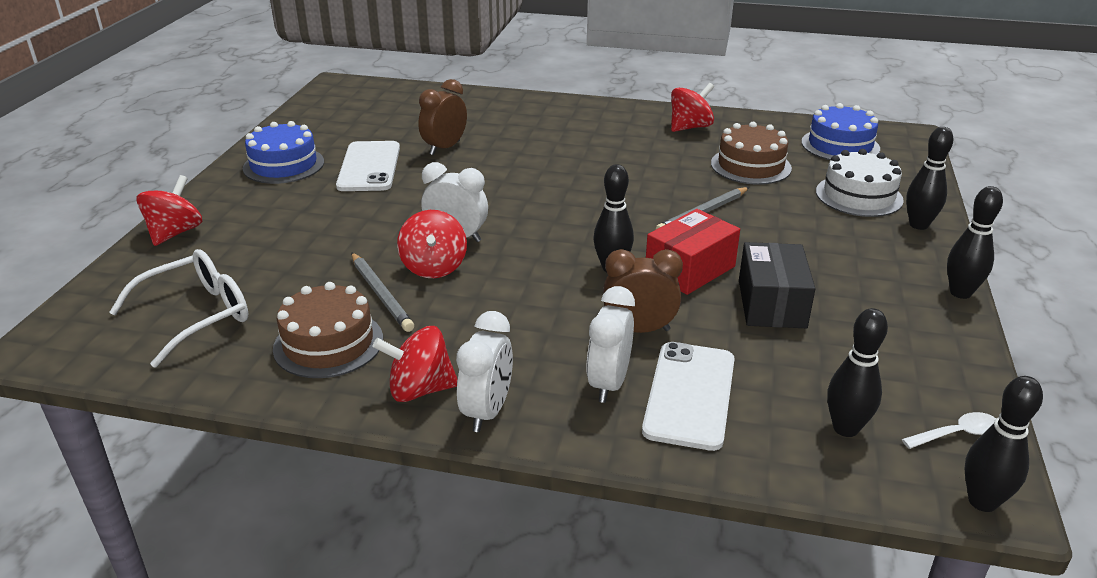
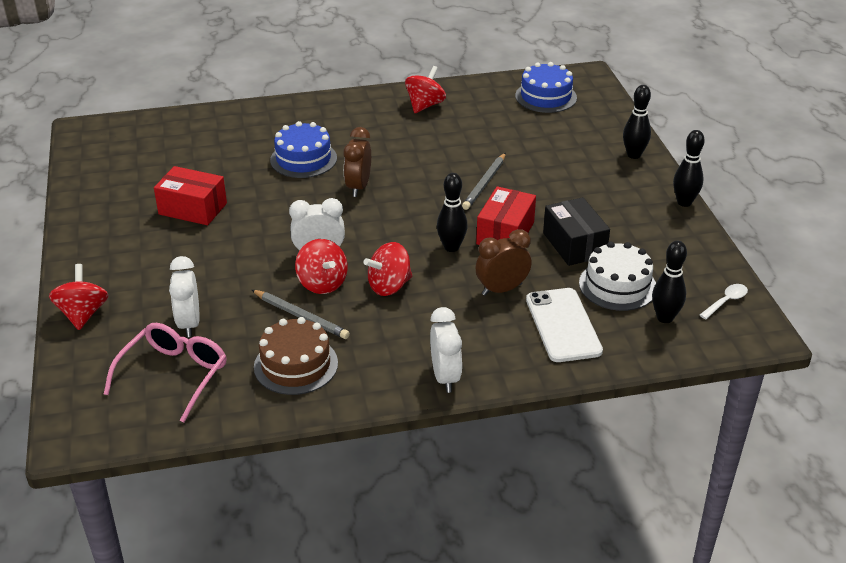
camera: 25 degrees left, 5 degrees up
white glasses [109,249,248,368] -> pink glasses [104,323,227,423]
blue cake [243,121,324,184] -> blue cake moved to [270,121,337,178]
white phone [336,141,400,191] -> red box [154,166,227,225]
red spinning top [373,326,457,402] -> red spinning top moved to [363,242,412,296]
brown clock [418,79,467,155] -> brown clock moved to [344,127,371,197]
white clock [586,286,635,403] -> white clock moved to [169,256,200,337]
brown cake [711,122,792,185] -> none
white cake [816,149,904,217] -> white cake moved to [579,242,656,311]
black bowling pin [965,376,1043,512] -> none

